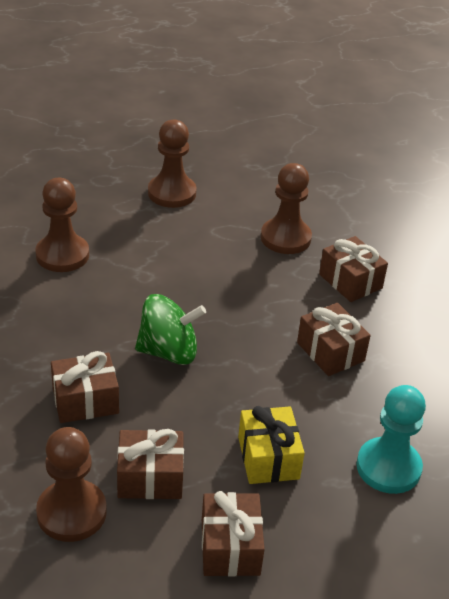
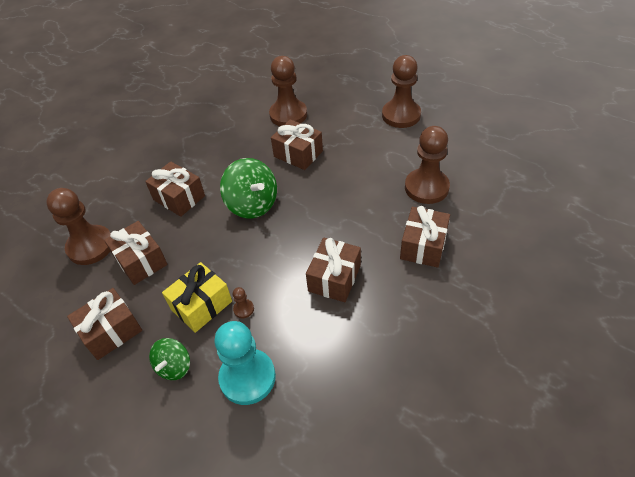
camera: 60 degrees right, 10 degrees up
none -> green spinning top [149,338,190,380]
none -> brown pawn [233,287,254,318]
none -> brown gift [271,119,323,170]

